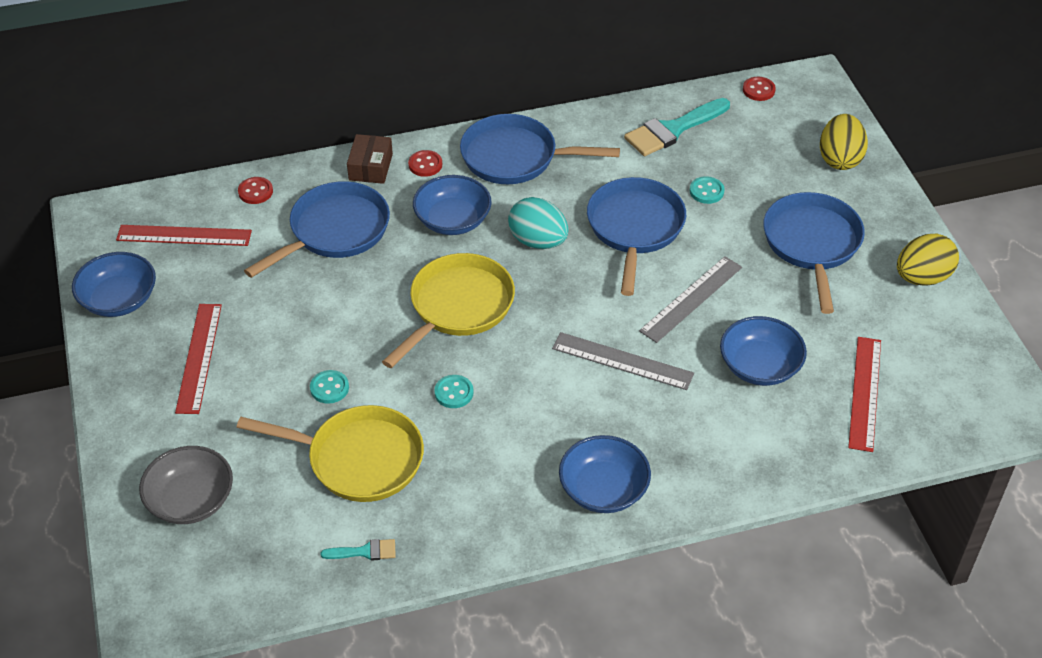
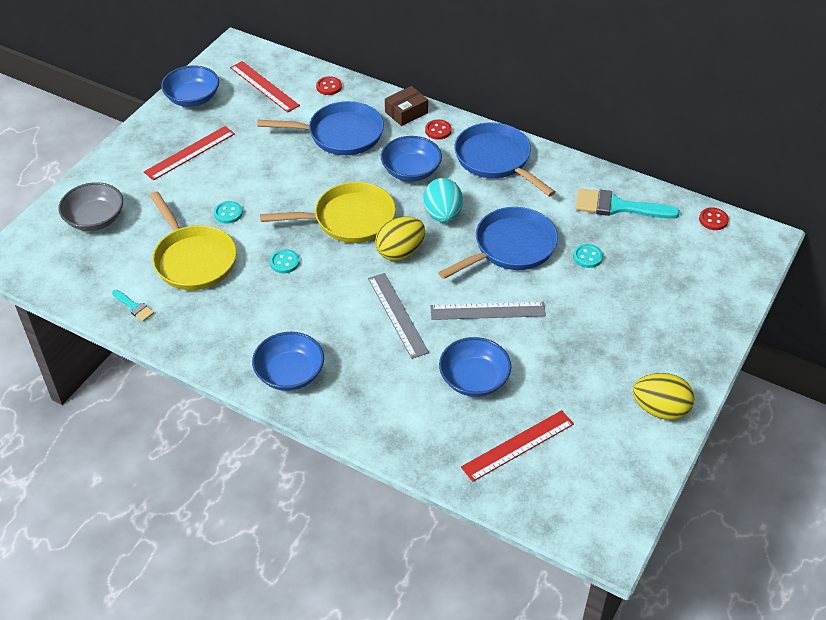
camera: 45 degrees right, 0 degrees up
blue pan [763,192,865,314] -> none
yellow egg [820,114,868,170] -> yellow egg moved to [375,217,425,261]

